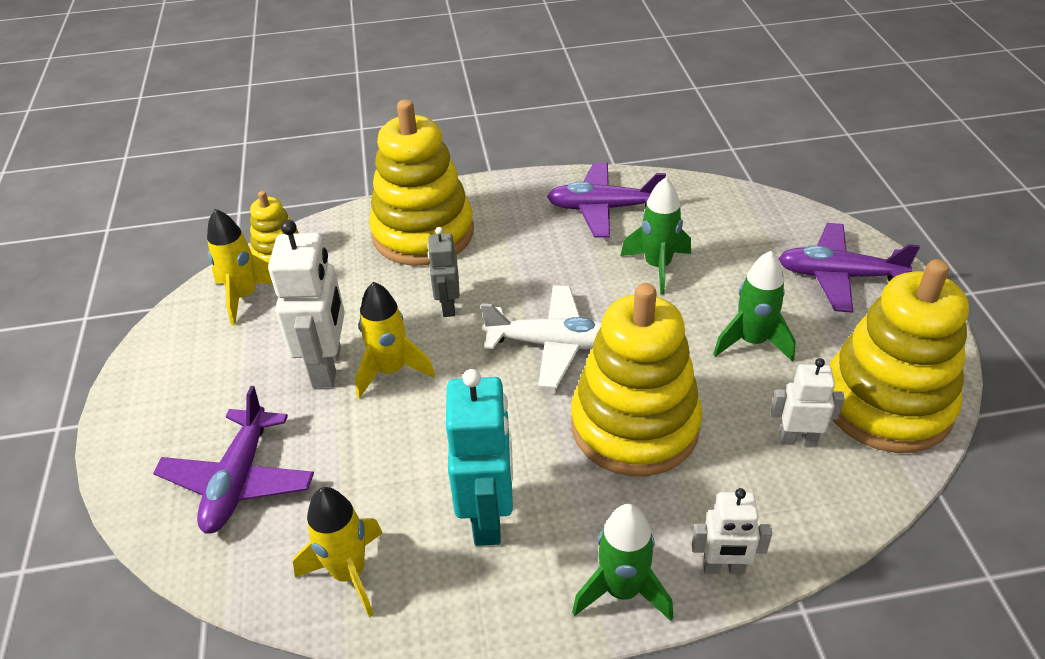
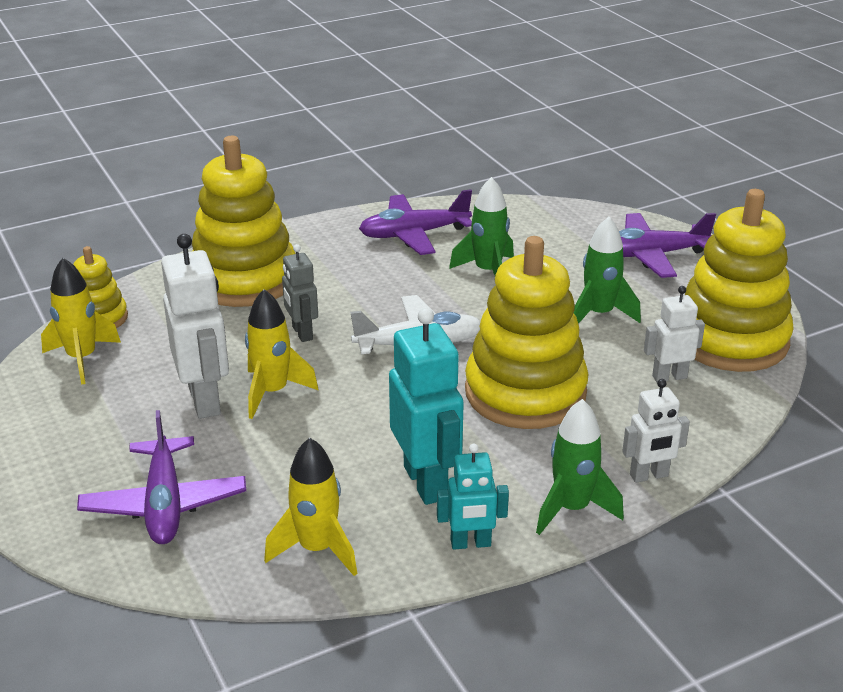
camera: 20 degrees left, 10 degrees down
none -> turquoise robot [437,443,509,550]

